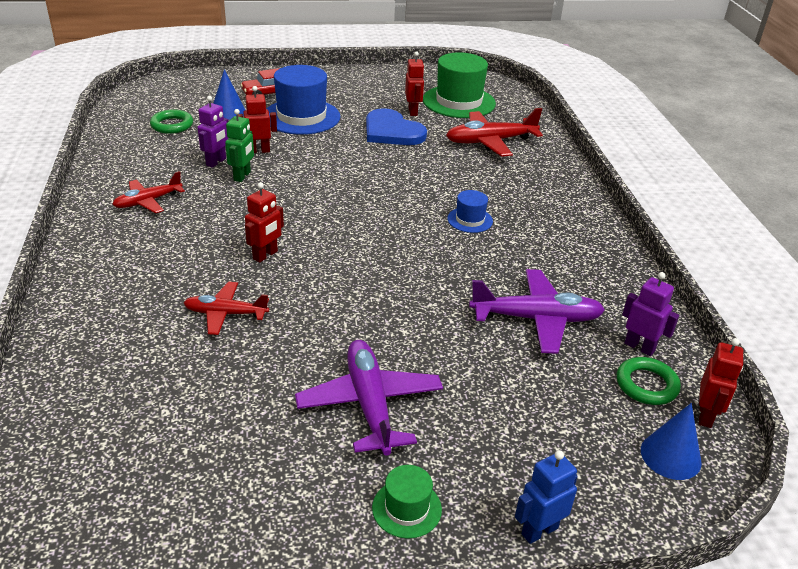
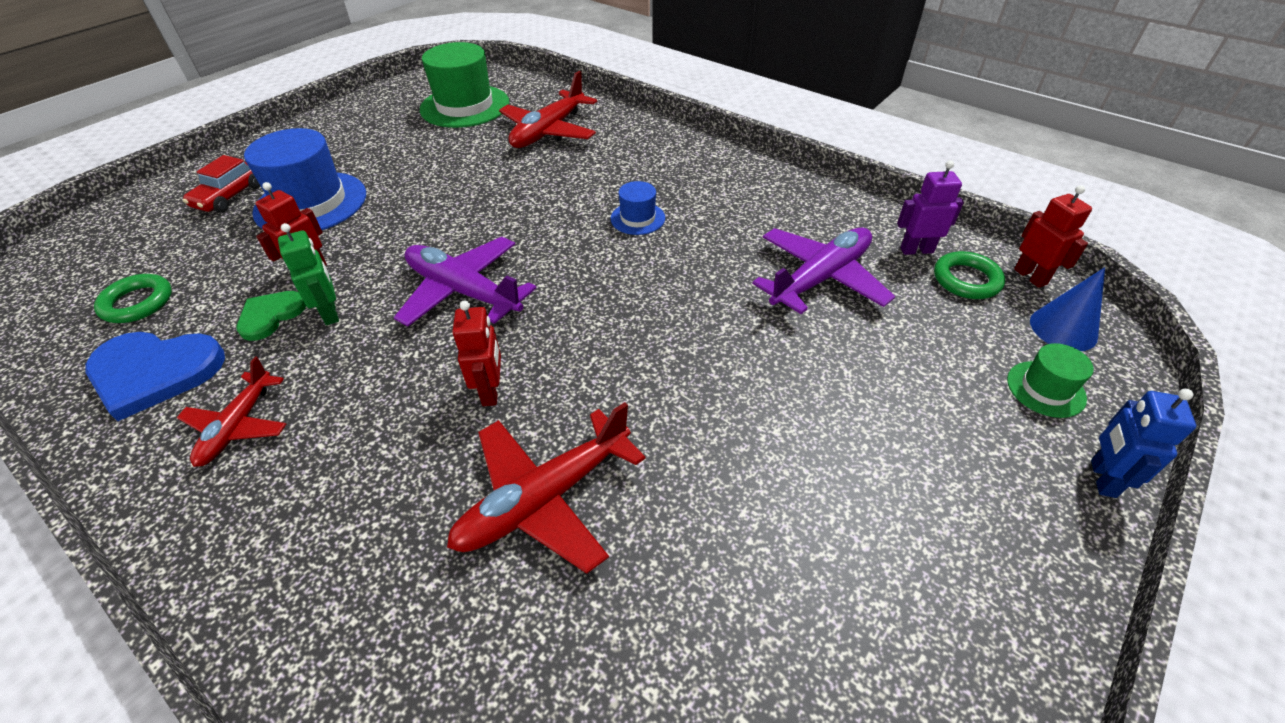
camera: 40 degrees left, 10 degrees up
red plane [184,282,269,335] -> red plane [447,402,646,574], size x1.60
purple robot [198,96,229,168] -> green heart [237,291,306,341]
blue cone [213,69,245,120] -> none
purple plane [295,340,443,456] -> purple plane moved to [394,237,536,327]
blue heart [366,108,427,145] -> blue heart moved to [85,332,225,421]
green hat [372,465,442,539] -> green hat moved to [1007,343,1094,418]
red robot [405,51,425,116] -> none

